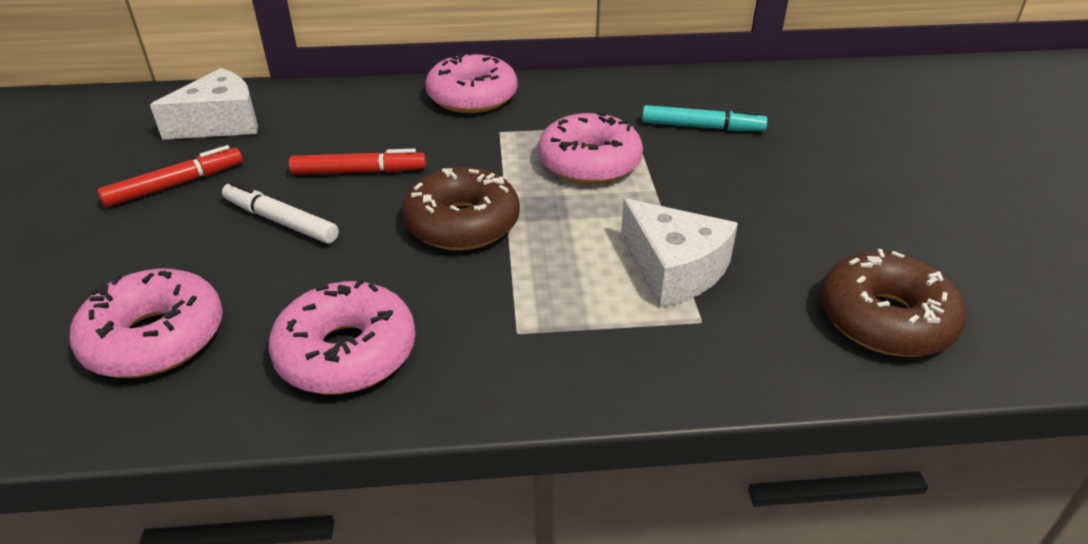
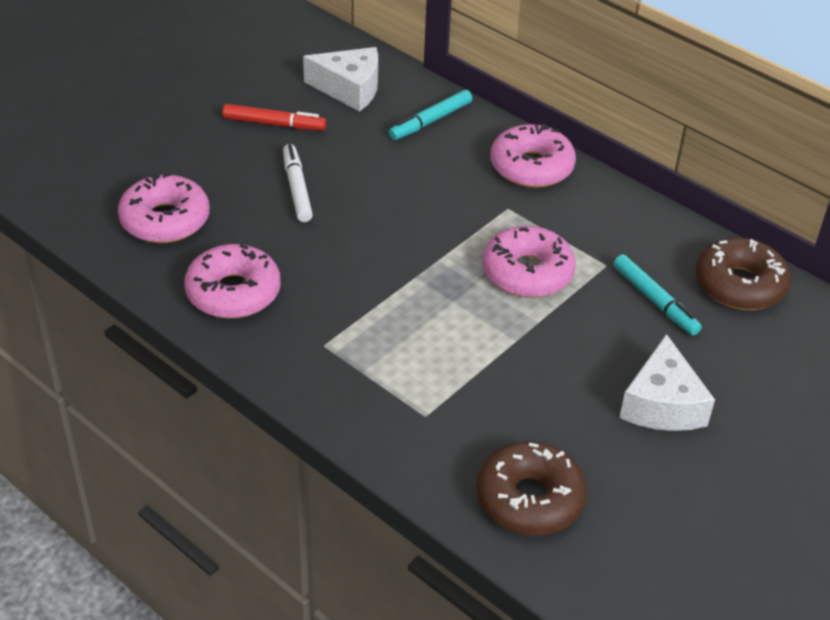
camera: 45 degrees right, 5 degrees up
red marker [289,149,426,175] -> none
brown donut [402,167,520,250] -> brown donut moved to [696,237,791,310]
white cheese [621,199,738,308] -> white cheese moved to [619,334,715,431]
none -> turquoise marker [389,90,472,140]

